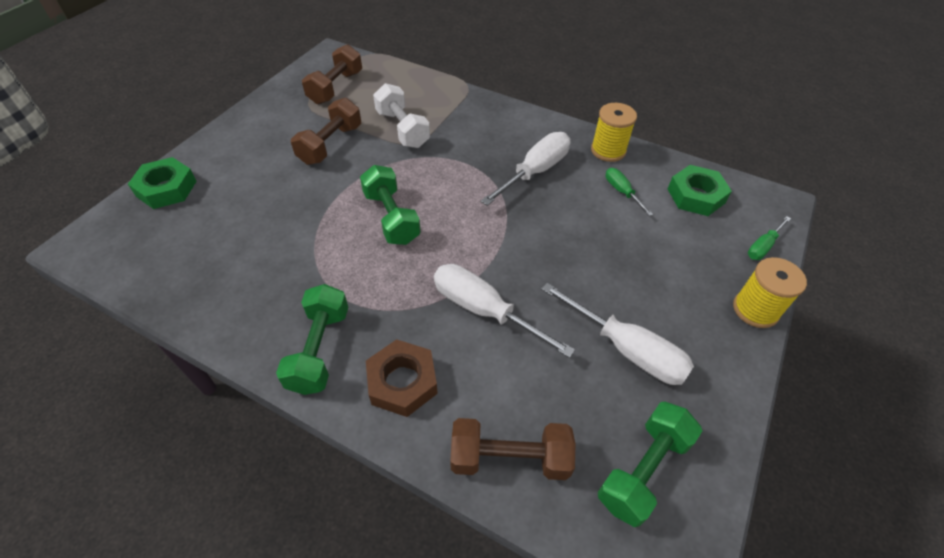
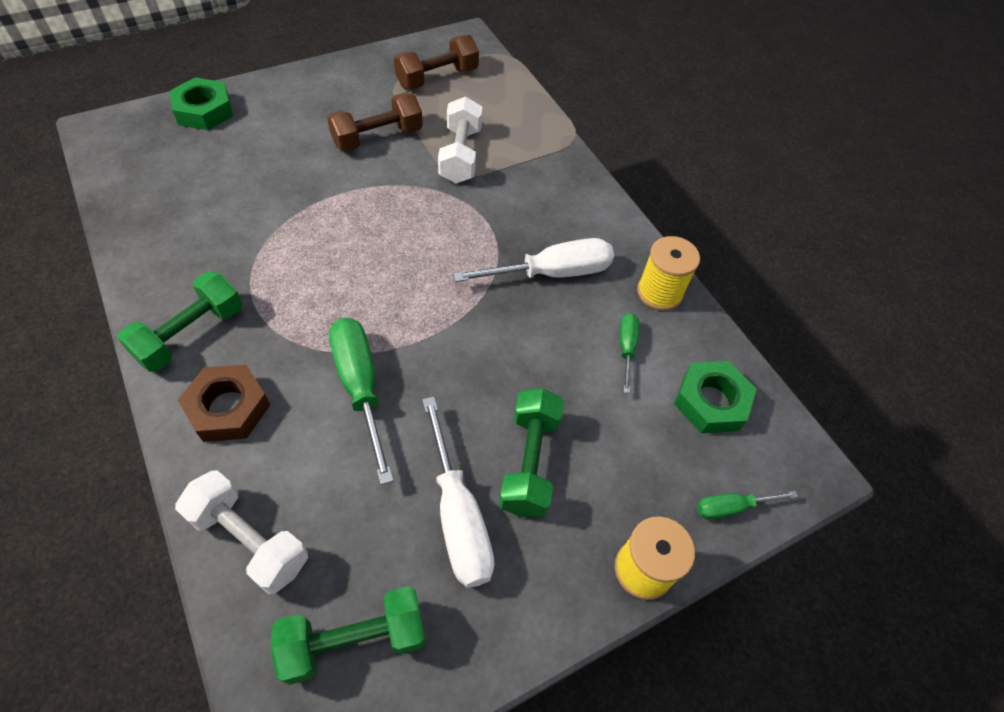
camera: 30 degrees right, 5 degrees up
green dumbbell [360,165,421,245] -> green dumbbell moved to [499,388,564,517]
white screwdriver [434,264,575,358] -> green screwdriver [329,318,394,485]
brown dumbbell [450,418,576,480] -> white dumbbell [175,470,308,594]

